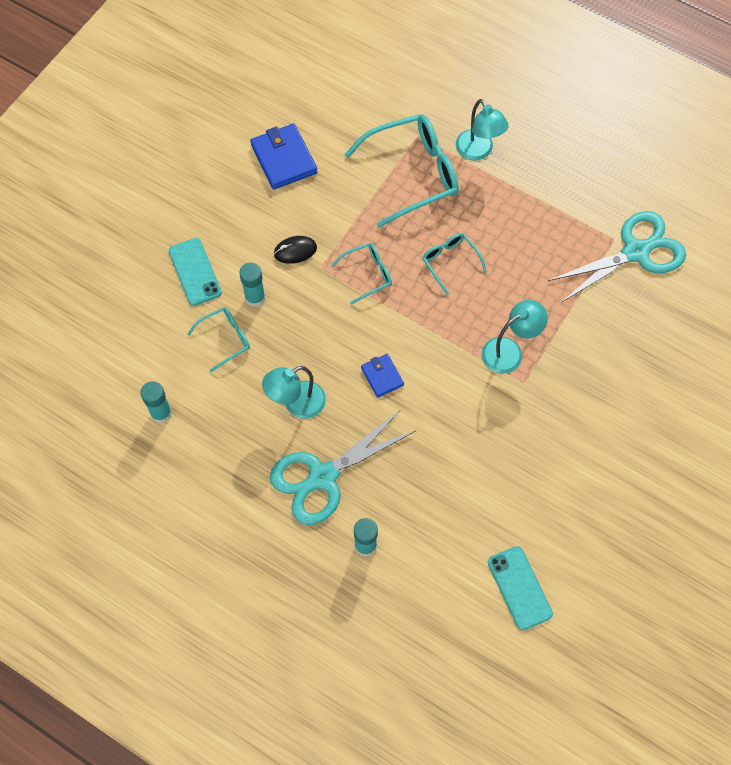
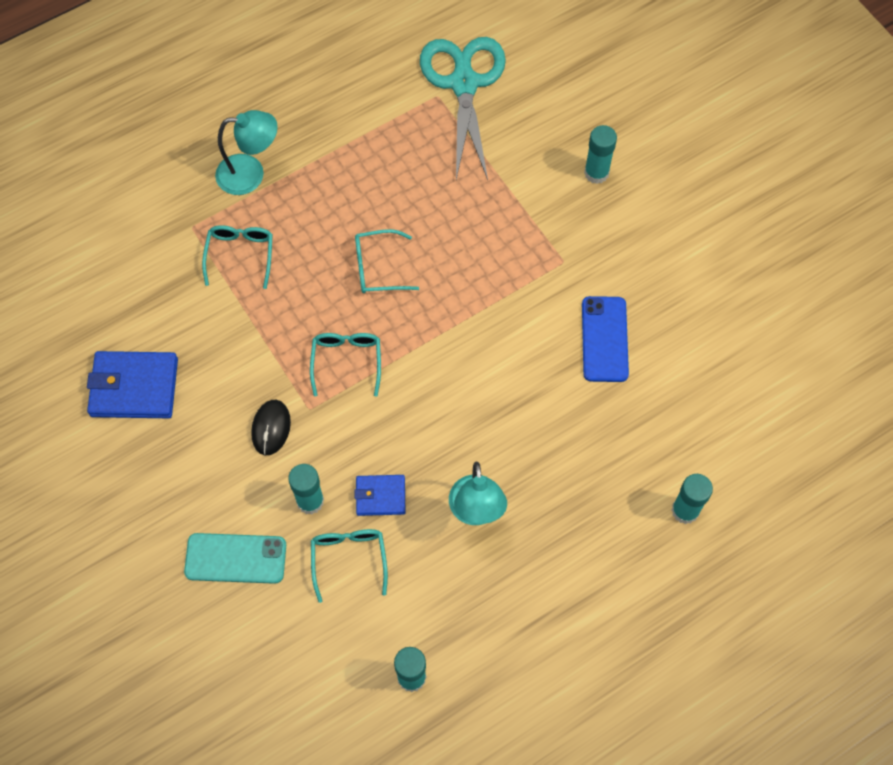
camera: 65 degrees left, 0 degrees up
turquoise scissors [270,411,417,525] -> none
turquoise glasses [344,114,459,228] -> turquoise glasses [202,225,273,289], size x0.51
blue wallet [361,354,404,398] -> blue wallet moved to [355,475,406,516]
turquoise lamp [482,300,548,374] -> none
turquoise phone [488,546,553,630] -> none
none -> blue phone [582,296,629,382]
none -> turquoise glue stick [584,125,617,184]

